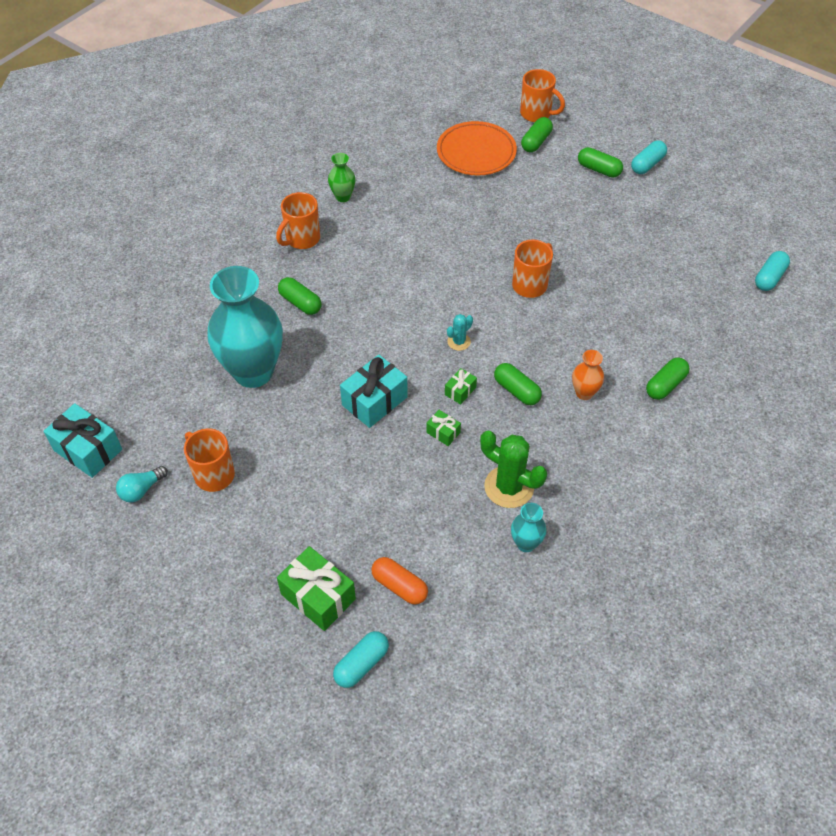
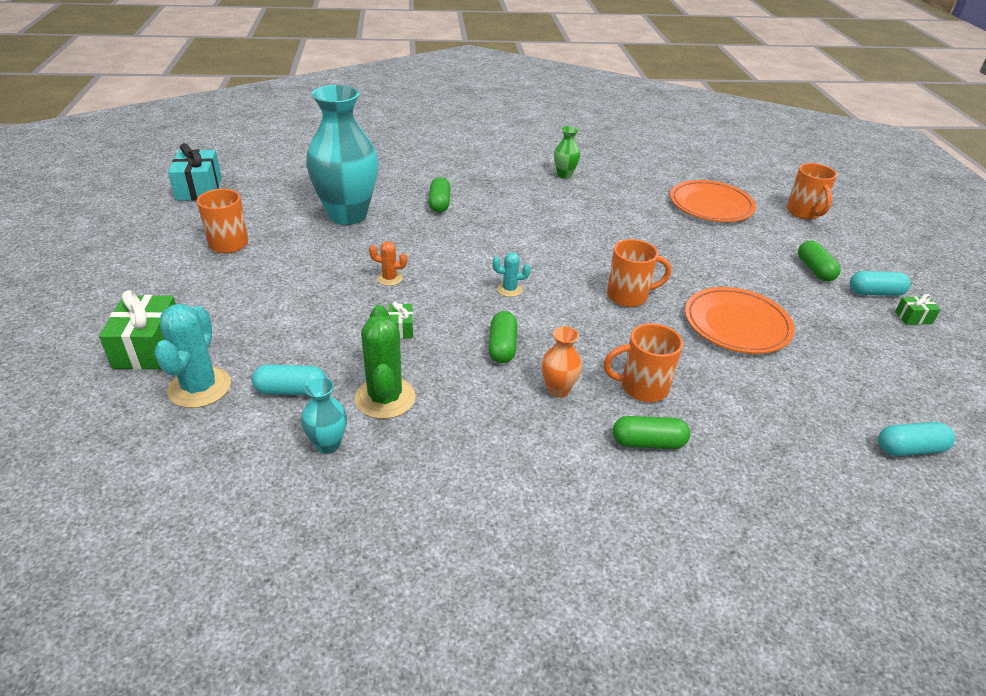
camera: 45 degrees right, 15 degrees down
turquoise light bulb [116,466,168,502] -> none
orange mug [276,192,320,249] -> orange mug moved to [604,323,683,402]
turquoise capsule [333,631,389,688] -> turquoise capsule moved to [252,365,326,395]
turquoise gift [340,355,408,428] -> orange cactus [369,241,407,286]
orange capsule [371,557,428,605] -> turquoise cactus [154,304,231,408]
green gift [445,368,477,405] -> green gift moved to [895,294,941,325]
green capsule [521,117,553,152] -> none
none -> orange plate [685,287,795,354]

